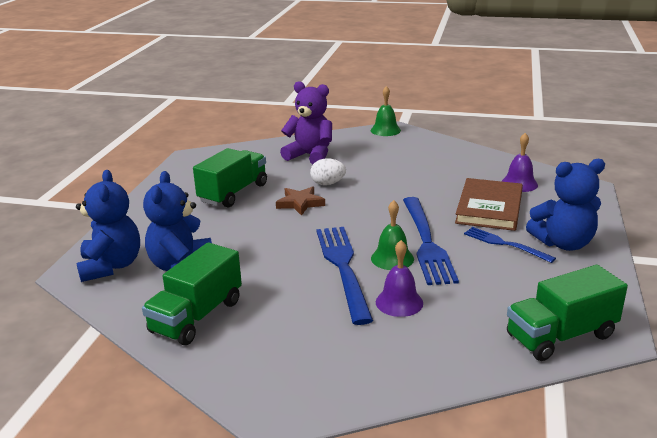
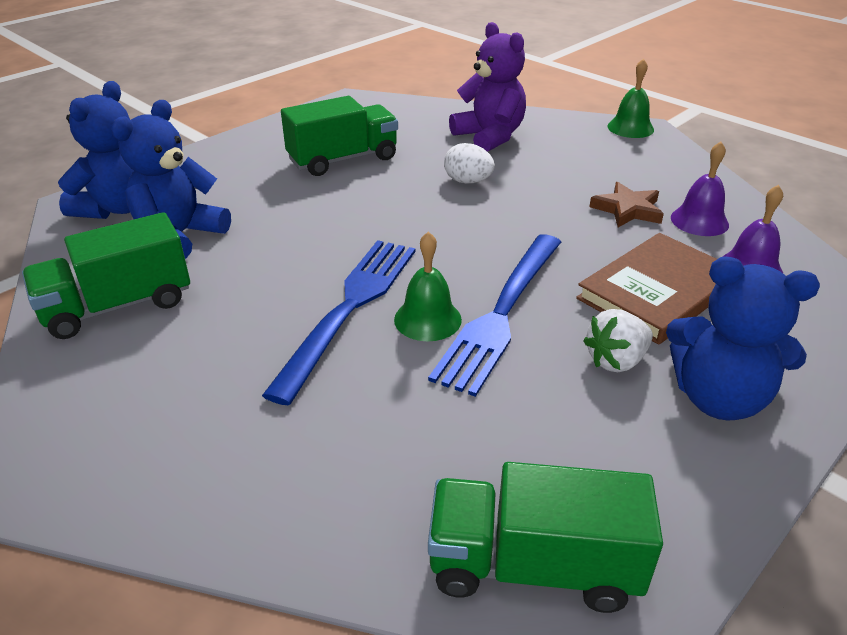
camera: 30 degrees right, 10 degrees up
brown star [276,186,325,216] -> brown star moved to [589,182,664,227]
purple bell [376,240,423,317] -> purple bell moved to [671,141,729,236]
blue fork [464,227,556,263] -> white strawberry [583,309,653,372]

